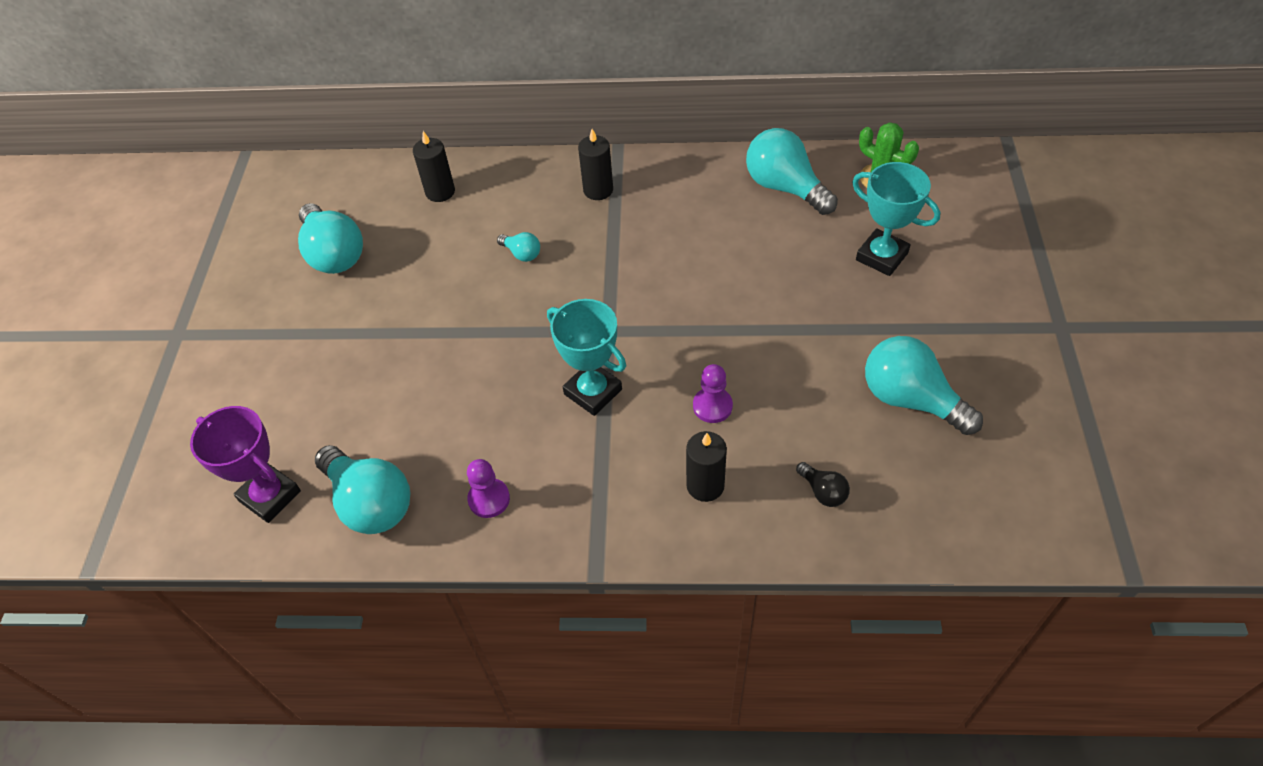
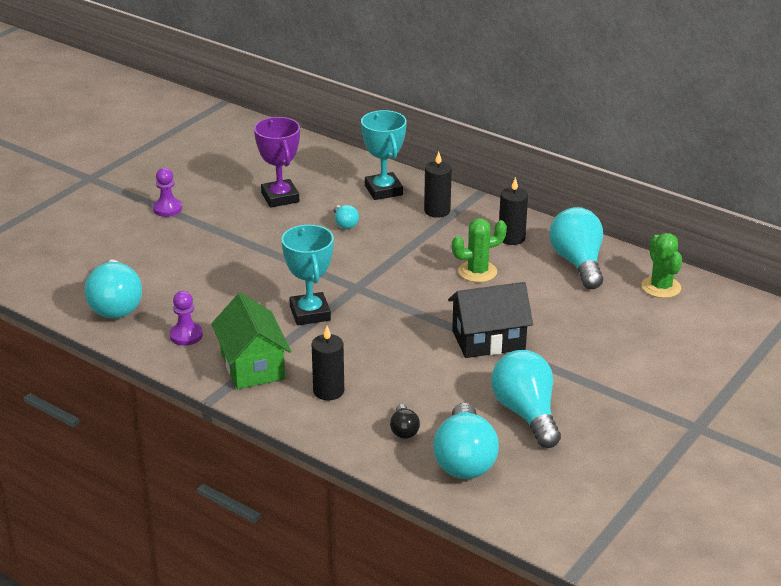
camera: 30 degrees right, 20 degrees down
purple trophy [190,406,301,523] -> purple trophy moved to [254,117,300,208]
turquoise light bulb [298,203,363,274] -> turquoise light bulb moved to [433,403,499,479]
black candle [413,131,455,202] -> black candle moved to [499,177,528,245]
purple pawn [693,364,733,423] -> purple pawn moved to [153,168,182,217]
turquoise trophy [852,162,940,276] -> turquoise trophy moved to [361,110,407,200]
none -> green house [211,293,291,389]
none -> black house [448,282,533,358]
none -> green cactus [452,218,507,282]

